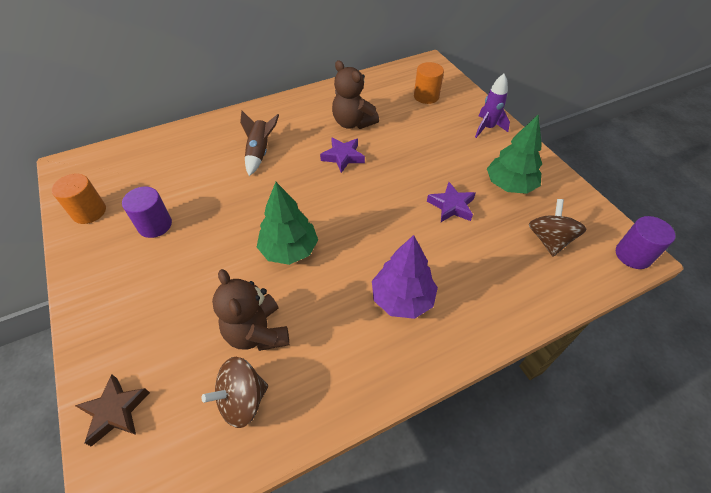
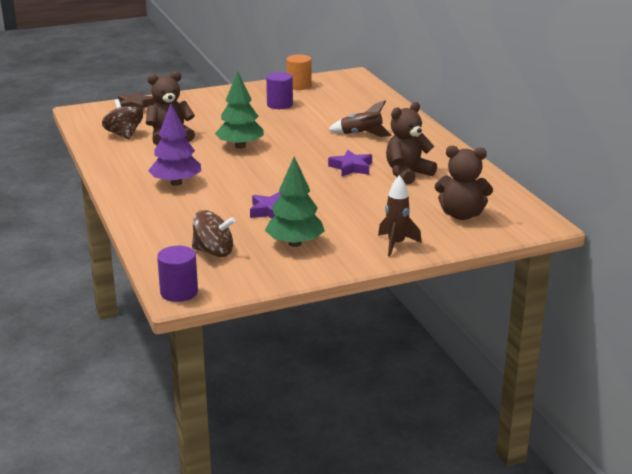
camera: 95 degrees right, 25 degrees down
orange cylinder [414,62,444,104] -> brown teddy bear [435,146,493,220]
purple rocket [475,74,510,138] -> brown rocket [378,175,422,256]

